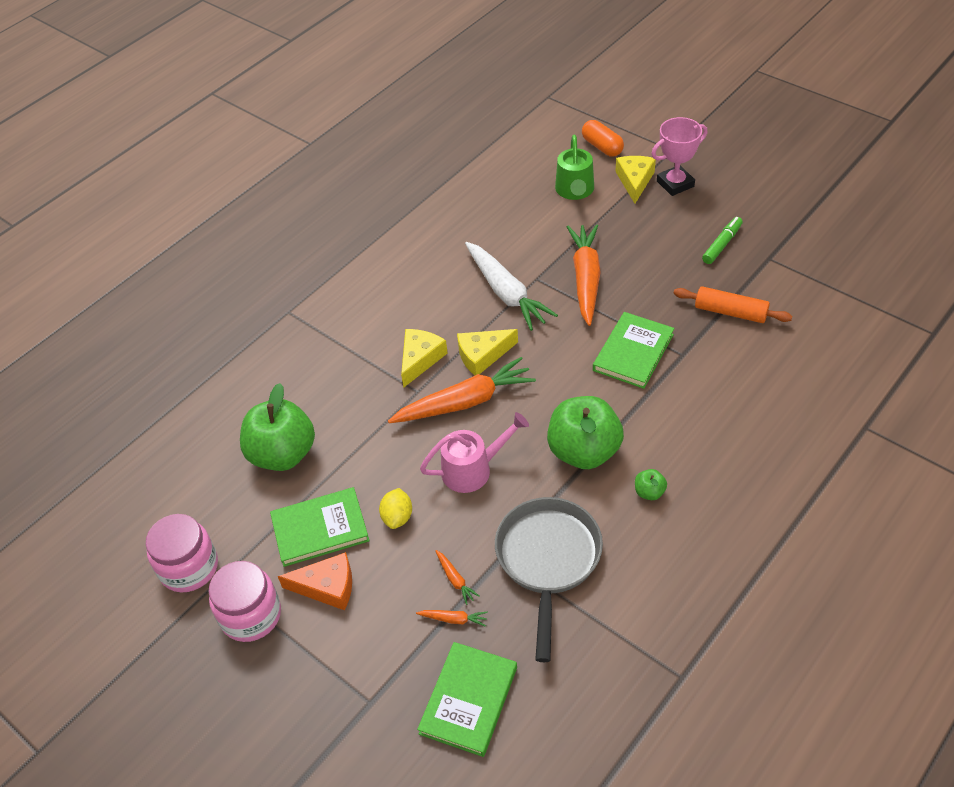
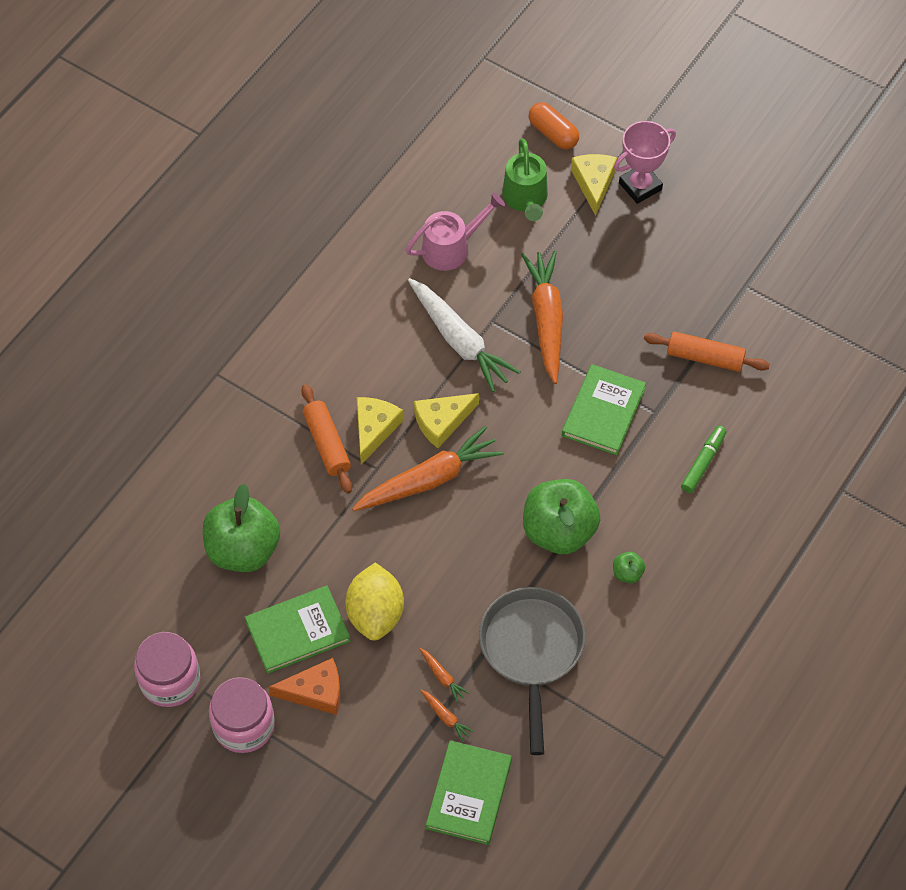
camera: 10 degrees left, 10 degrees up
yellow lemon [379,488,412,529] -> yellow lemon [345,563,404,641], size x1.75
orange carrot [416,610,488,627] -> orange carrot turned 45 degrees clockwise [420,690,474,742]
pink watering can [420,412,529,493] -> pink watering can moved to [406,193,505,271]
green marker [702,217,743,264] -> green marker moved to [681,426,727,493]
none -> orange rolling pin [301,384,352,493]

